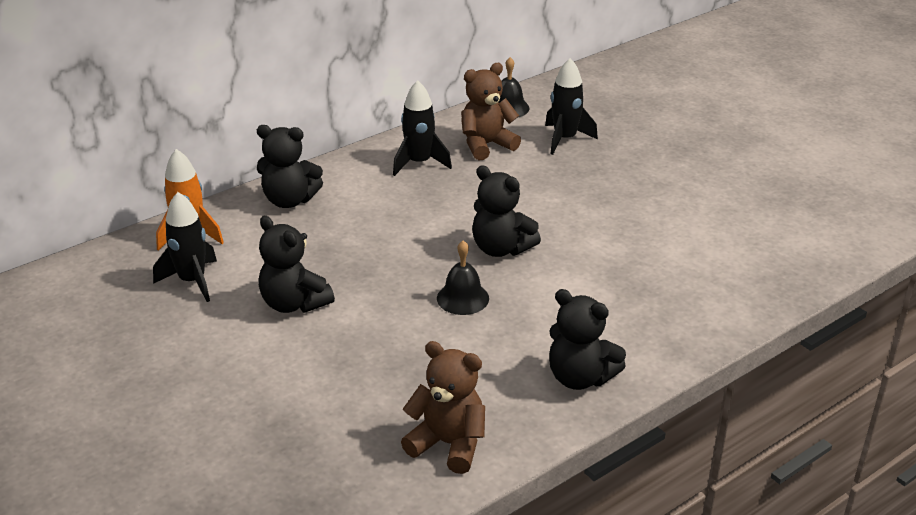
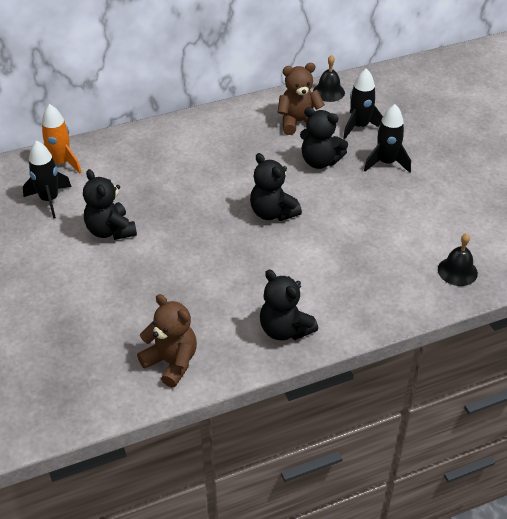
camera: 15 degrees right, 10 degrees up
black teddy bear [257,125,323,208] -> black teddy bear moved to [300,107,348,169]
black rocket [393,80,452,176] -> black rocket moved to [364,104,411,173]
black bell [437,240,489,315] -> black bell moved to [438,233,478,286]

